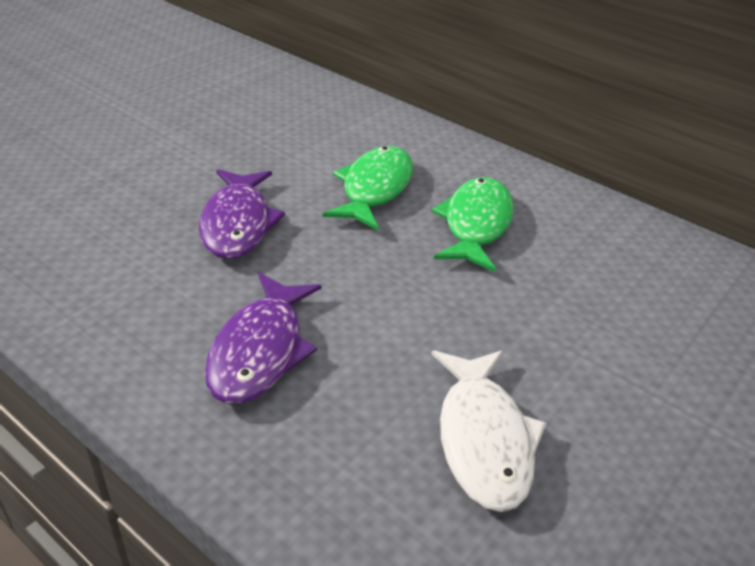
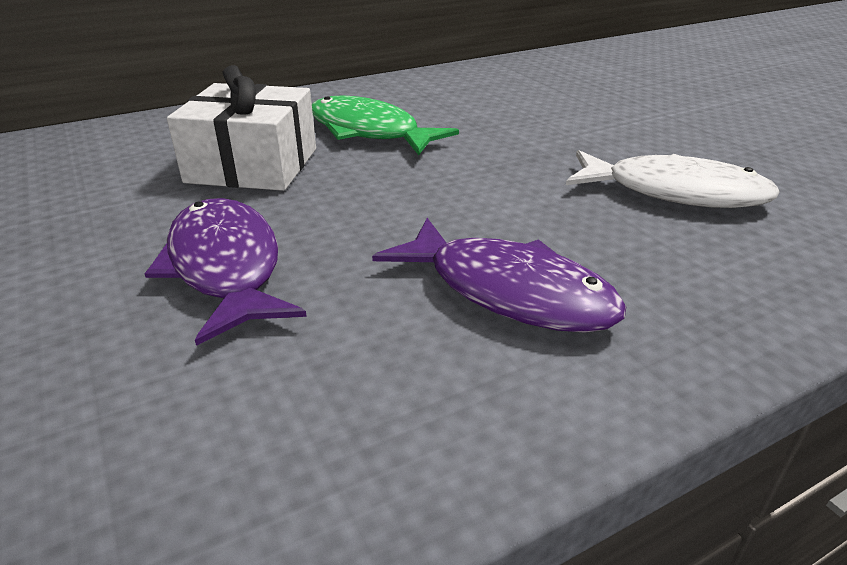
camera: 65 degrees left, 5 degrees down
purple fish [199,169,285,259] -> purple fish turned 135 degrees counterclockwise [144,198,307,346]
green fish [323,146,413,230] -> white gift [167,65,316,191]

